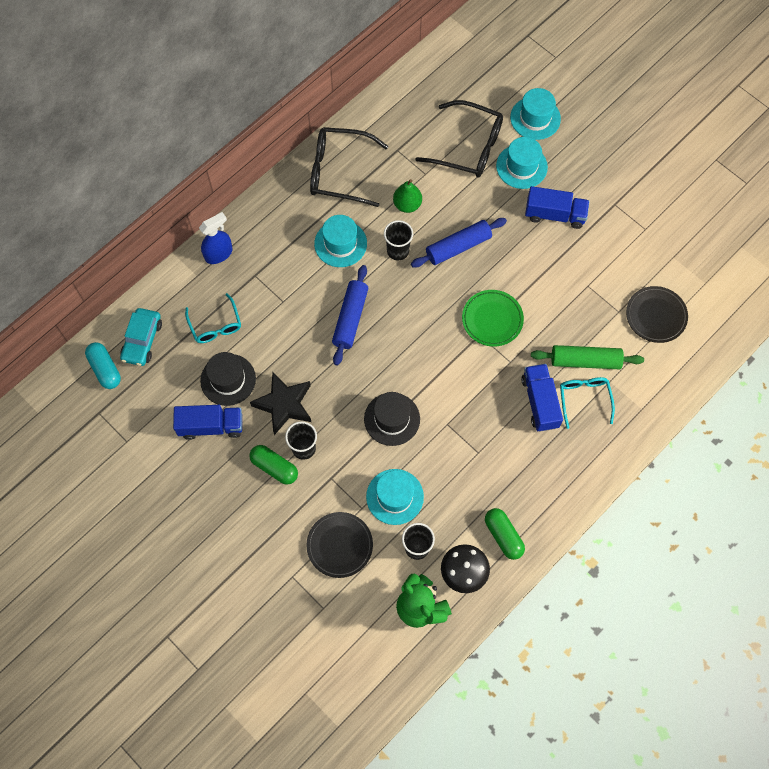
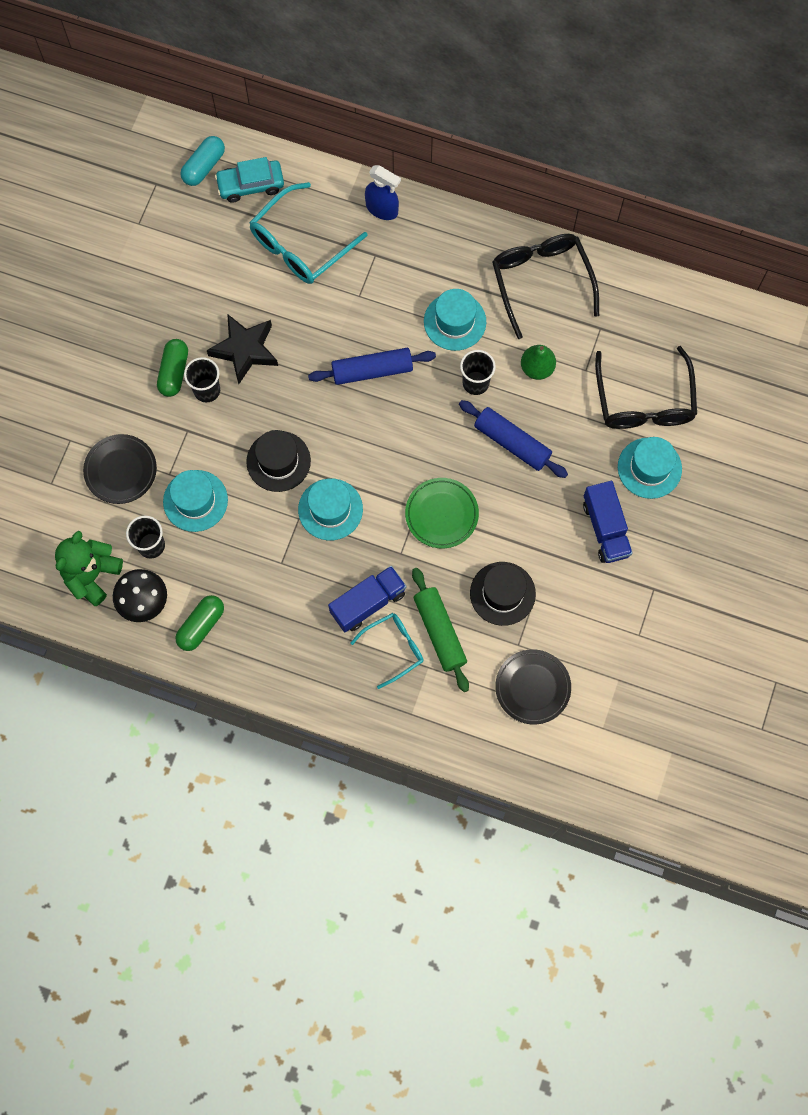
camera: 65 degrees right, 5 degrees up
blue truck [173,405,242,440] -> none
turquoise glasses [185,293,241,343] -> turquoise glasses [249,182,368,284], size x1.65
black hat [200,352,256,406] -> black hat moved to [470,562,536,626]
turquoise hat [510,88,561,140] -> turquoise hat moved to [298,478,363,540]

